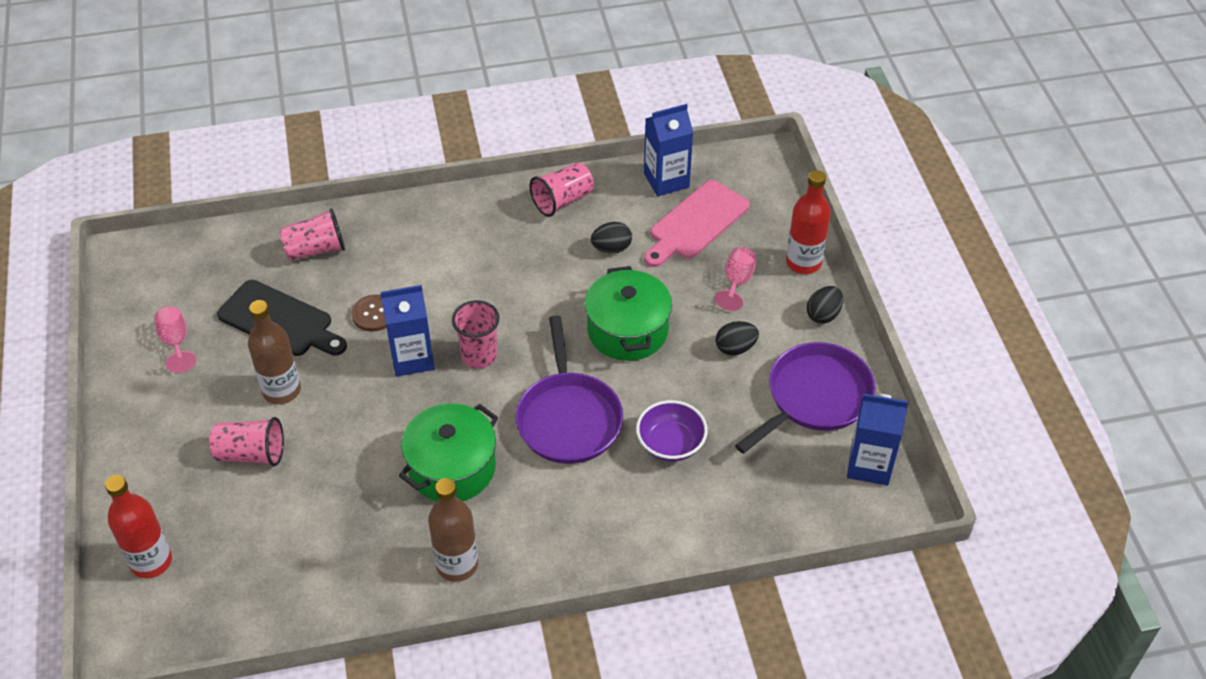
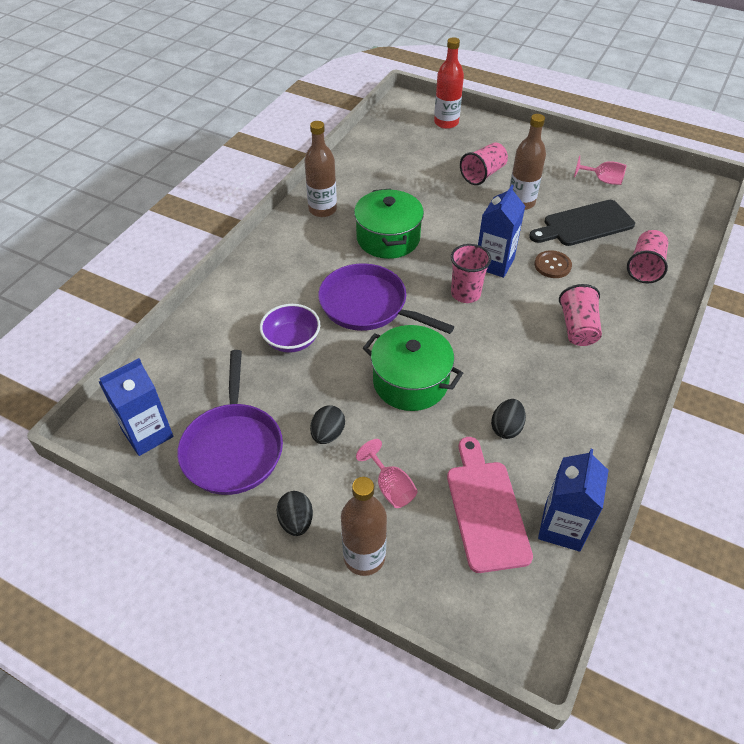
camera: 130 degrees right, 0 degrees up
pink cup [529,163,594,217] -> pink cup moved to [559,284,602,346]
red bottle [786,170,831,274] -> brown bottle [341,477,387,576]

